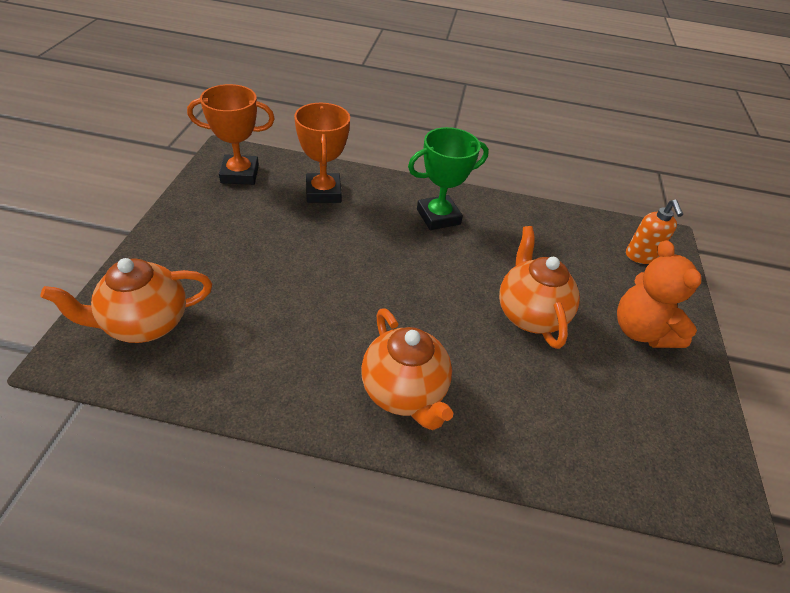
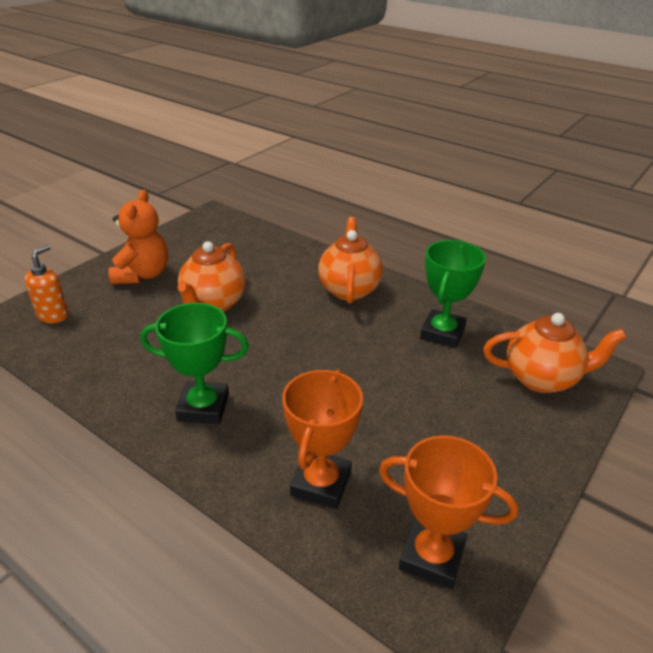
camera: 150 degrees left, 10 degrees down
none -> green trophy [420,240,486,348]

